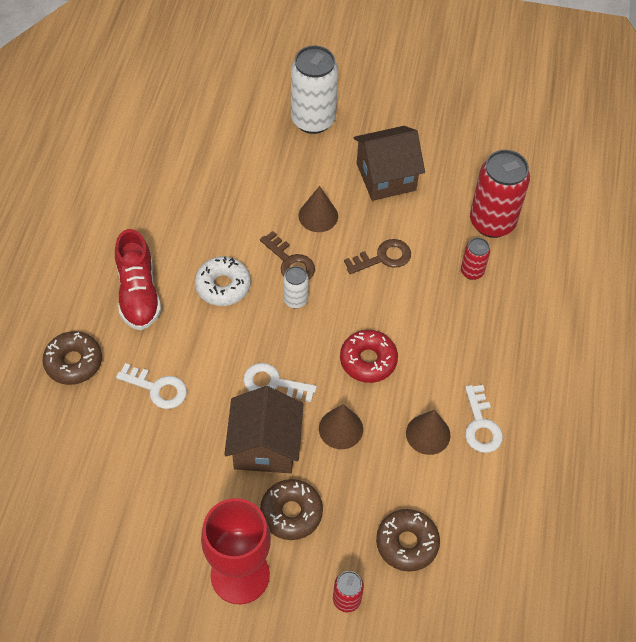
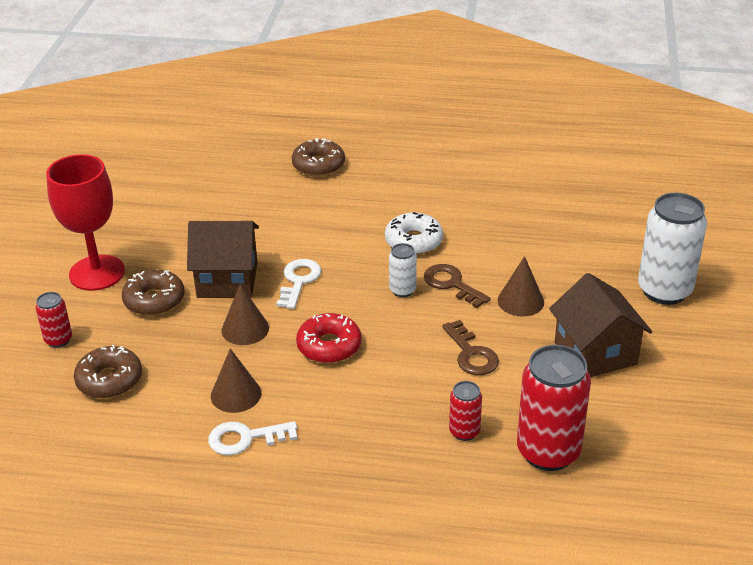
camera: 90 degrees right, 20 degrees down
red shoe [115,229,161,330] -> none
white key [116,363,187,409] -> none
brown key [260,231,315,280] -> brown key turned 90 degrees clockwise [424,264,491,308]

